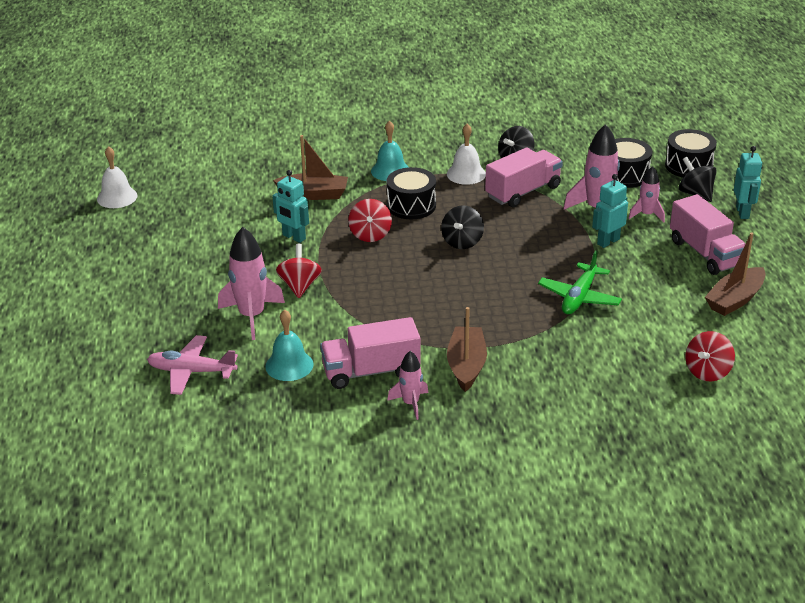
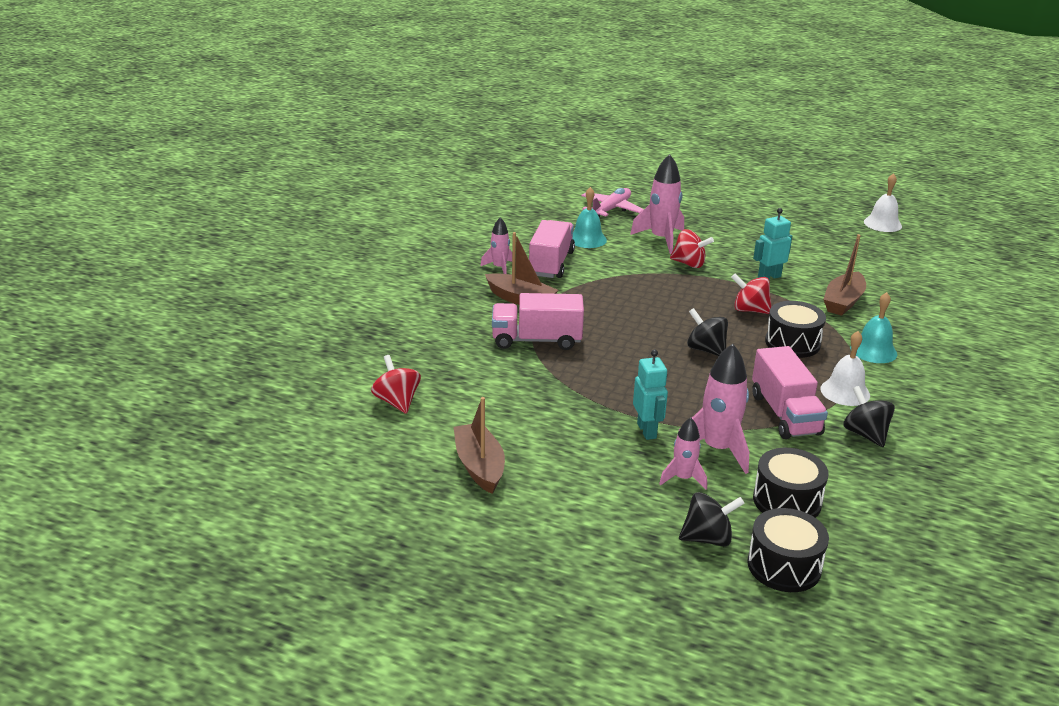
camera: 115 degrees right, 5 degrees down
green plane [538,250,622,314] -> none
pink truck [670,194,746,275] -> pink truck moved to [492,293,584,350]
turquoise robot [734,146,762,219] -> none

